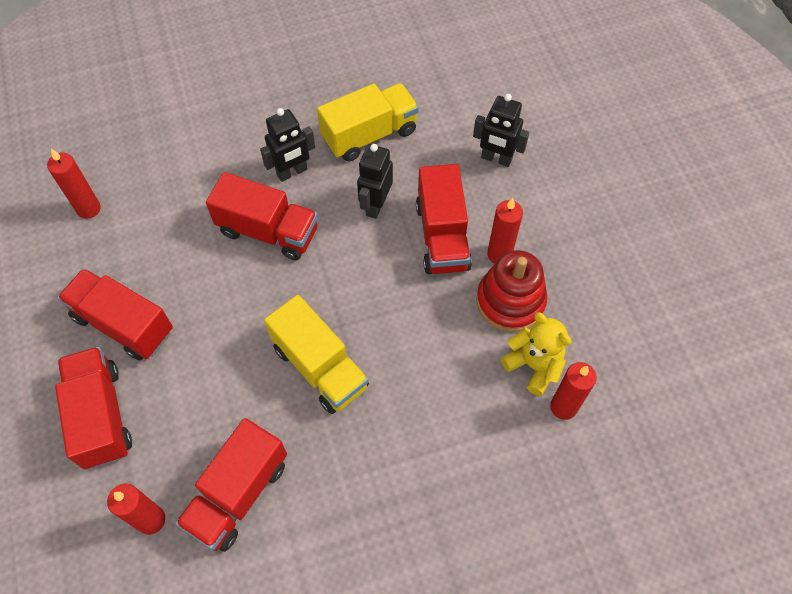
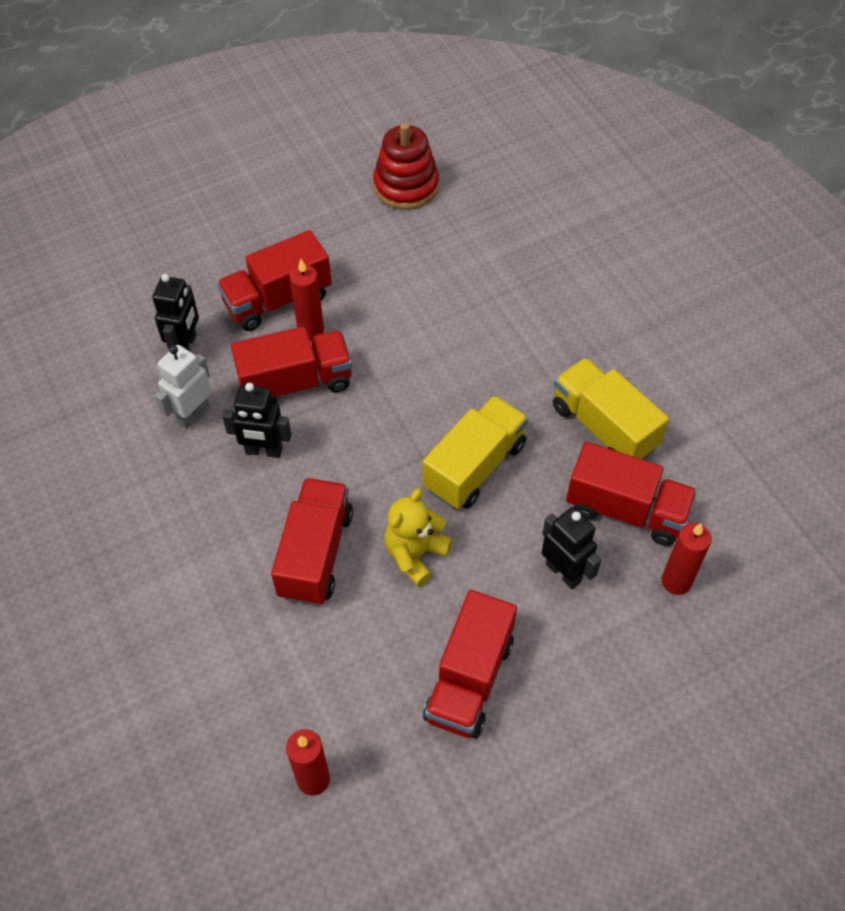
camera: 100 degrees left, 5 degrees down
red truck [55,347,132,469] -> red truck moved to [217,230,332,331]
black robot [260,108,315,182] -> black robot moved to [542,507,601,589]
yellow truck [317,83,419,161] -> yellow truck moved to [553,358,669,459]
red stacking toy [476,250,547,332] -> red stacking toy moved to [373,123,439,210]
yellow teddy bear [501,312,572,396] -> yellow teddy bear moved to [384,488,452,587]
red candle [550,362,597,420] -> none
none -> white robot [155,345,212,429]

